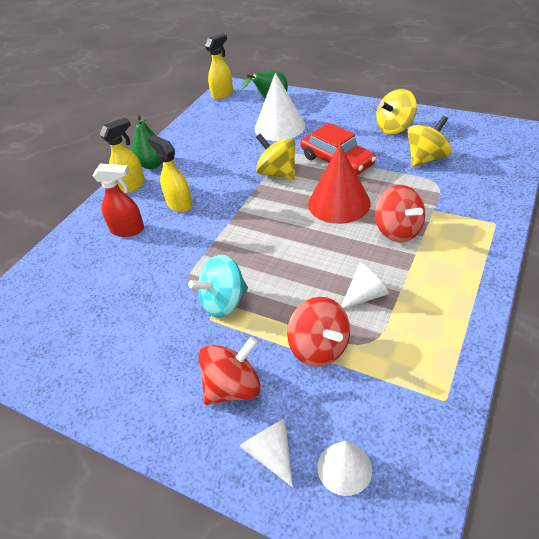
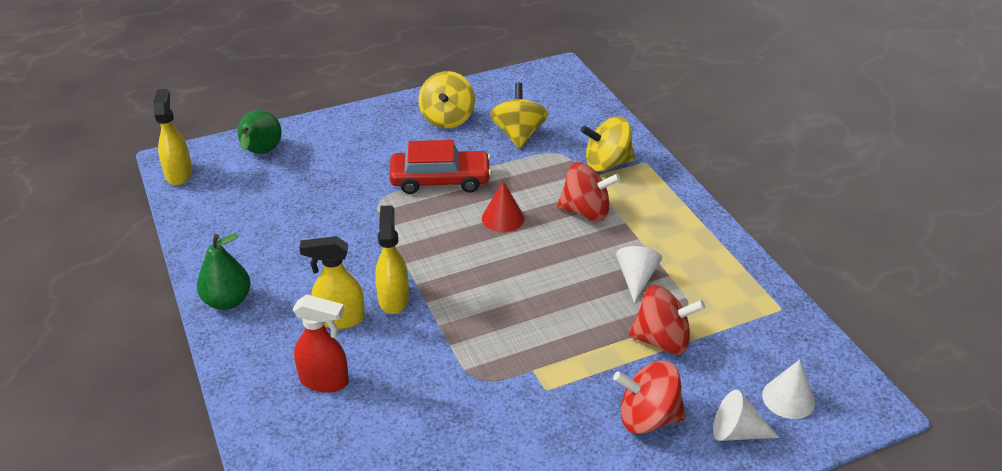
camera: 55 degrees left, 5 degrees down
red spray bottle [92,164,144,237] -> red spray bottle turned 60 degrees clockwise [293,294,349,393]
yellow spray bottle [99,118,145,194] -> yellow spray bottle moved to [375,205,409,314]
turquoise spinning top [188,255,248,318] -> none
red spinning top [198,337,261,405] -> red spinning top turned 90 degrees counterclockwise [613,361,686,434]
white cone [255,73,305,141] -> none
yellow spinning top [256,134,295,180] -> yellow spinning top moved to [581,116,635,172]
red cone [308,144,371,224] -> red cone [482,181,524,232], size x0.56

